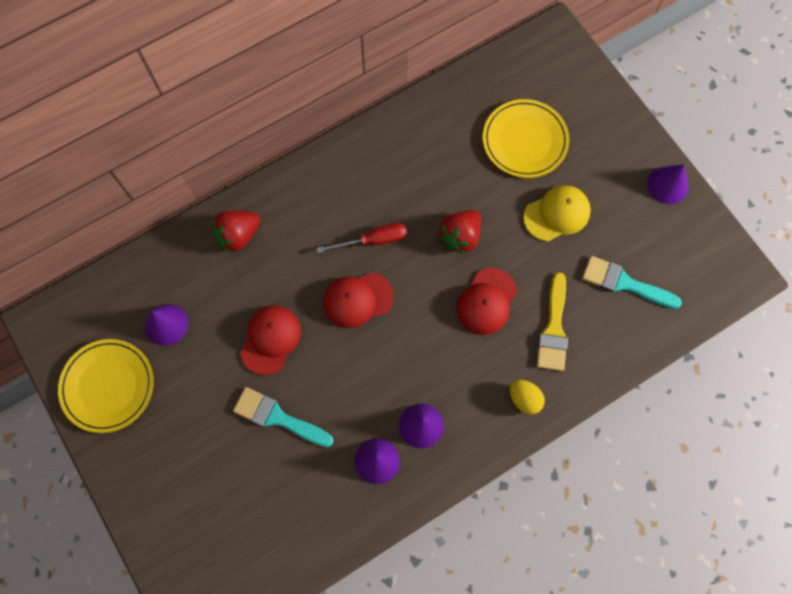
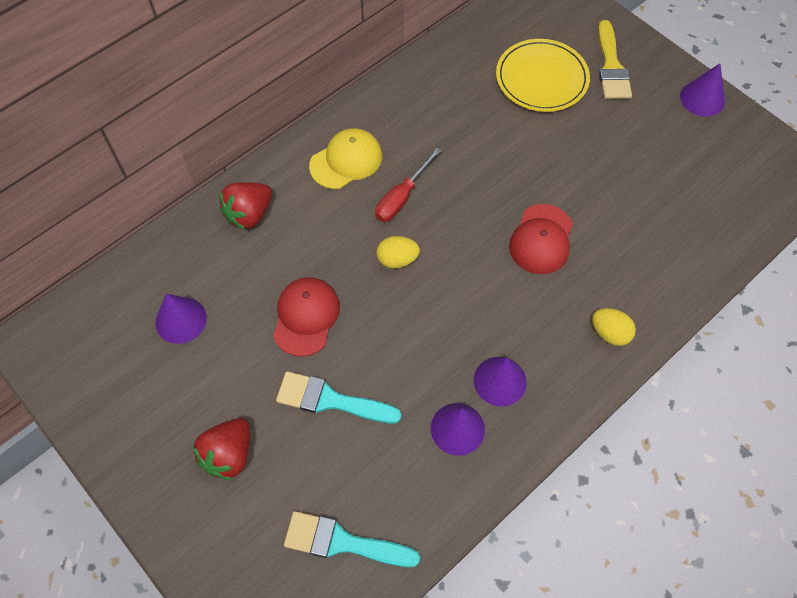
camera: 10 degrees left, 10 degrees down
yellow plate [58,339,154,433] -> none
red screwdriver [317,223,407,253] -> red screwdriver turned 150 degrees clockwise [375,148,441,222]
red cap [323,273,394,328] -> yellow egg [377,236,420,269]
red strawberry [438,210,481,254] -> red strawberry moved to [193,418,250,480]
yellow cap [523,185,591,242] -> yellow cap moved to [309,128,382,189]
yellow brush [537,272,568,371] -> yellow brush moved to [598,20,632,99]
turquoise brush [582,256,682,309] -> turquoise brush moved to [284,511,420,567]

